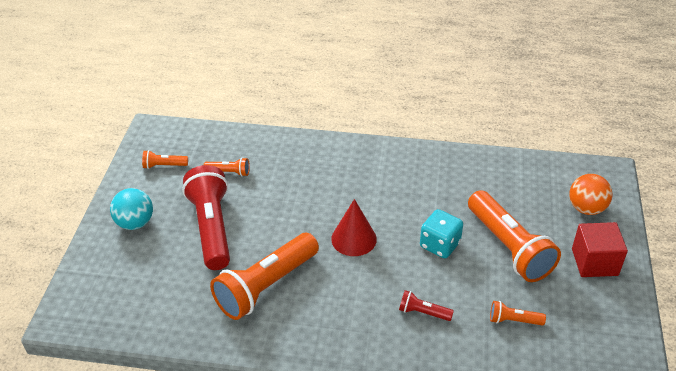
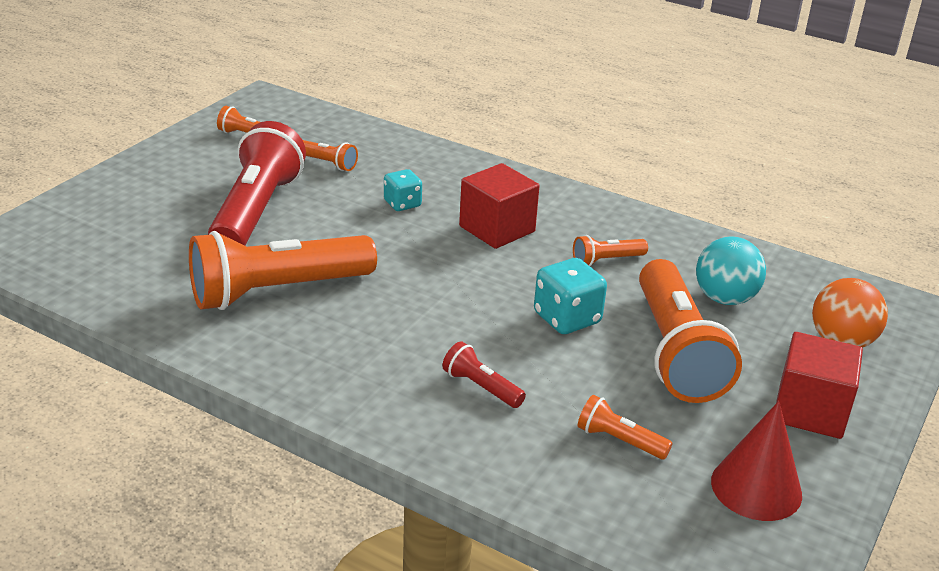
camera: 20 degrees right, 10 degrees down
turquoise ball [110,188,153,230] -> turquoise ball moved to [696,237,766,305]
red cone [331,199,377,256] -> red cone moved to [711,401,802,521]
none -> turquoise dice [384,169,422,211]
none -> red cube [459,163,539,249]
none -> orange flashlight [573,235,648,266]

